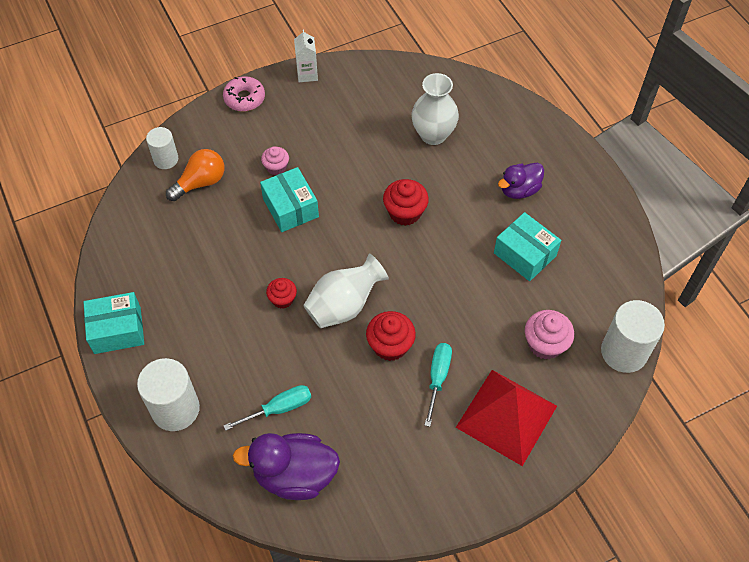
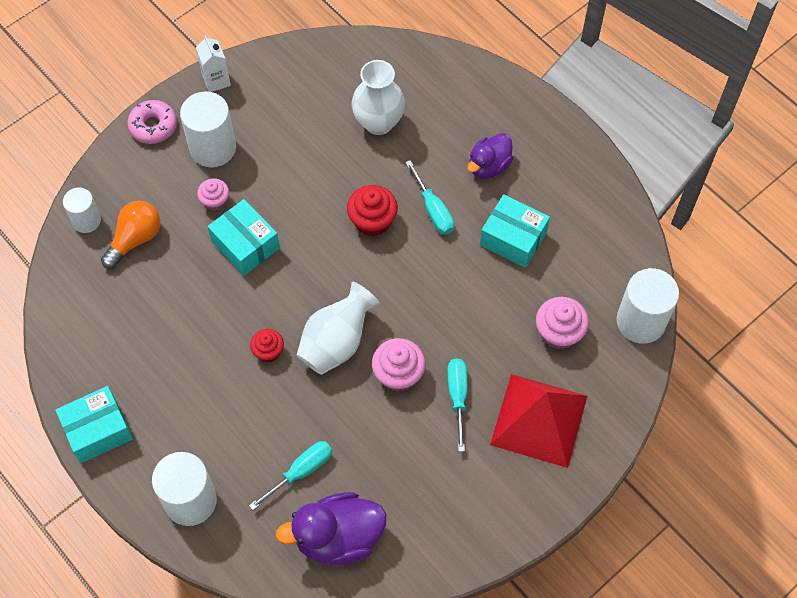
camera: 15 degrees left, 5 degrees up
red cupcake [366,311,416,361] -> pink cupcake [372,338,425,392]
none -> white cylinder [180,91,236,167]
none -> turquoise screwdriver [405,160,454,235]

